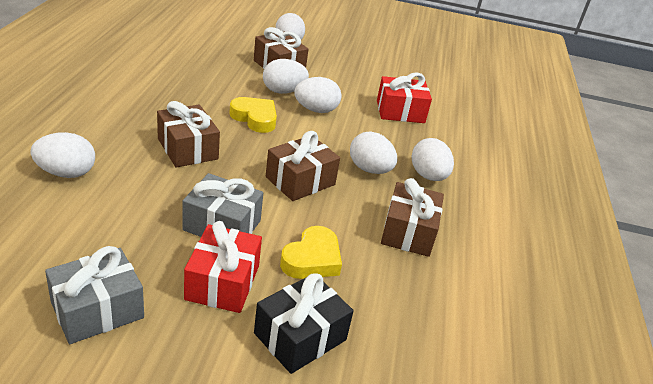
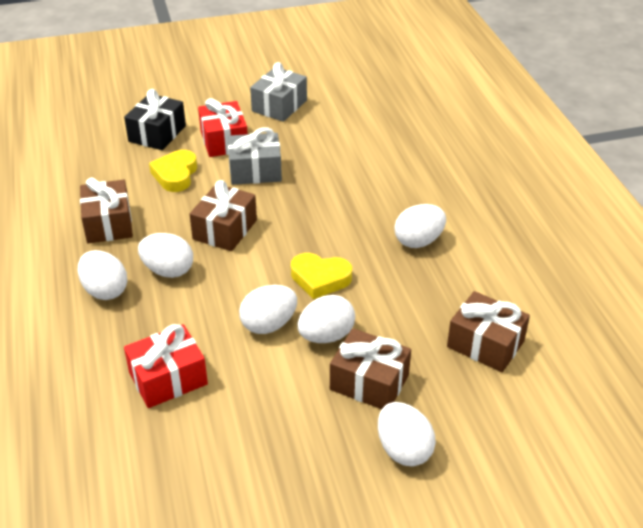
camera: 160 degrees right, 5 degrees up
white egg [31,132,95,178] -> white egg moved to [394,204,446,248]
brown gift [157,101,220,168] -> brown gift moved to [447,291,530,372]

